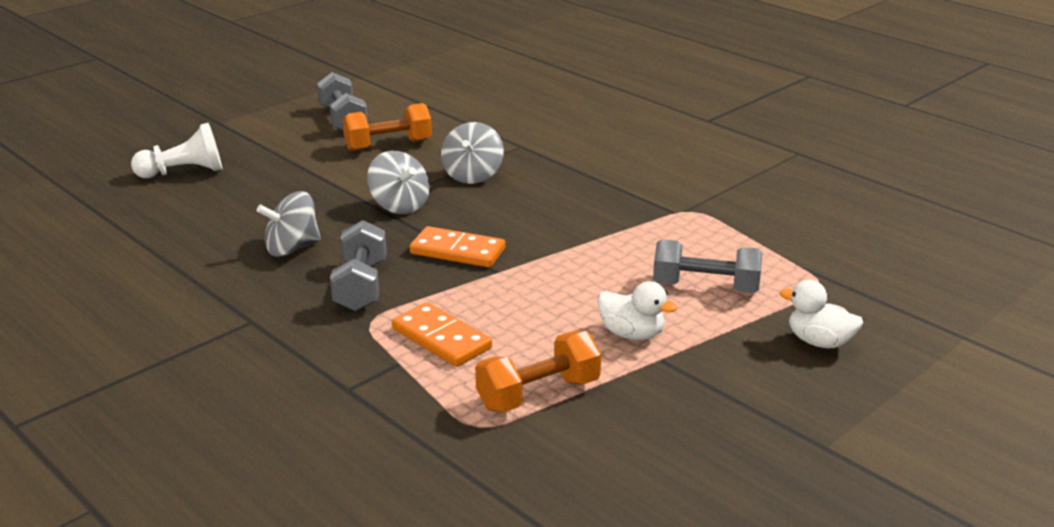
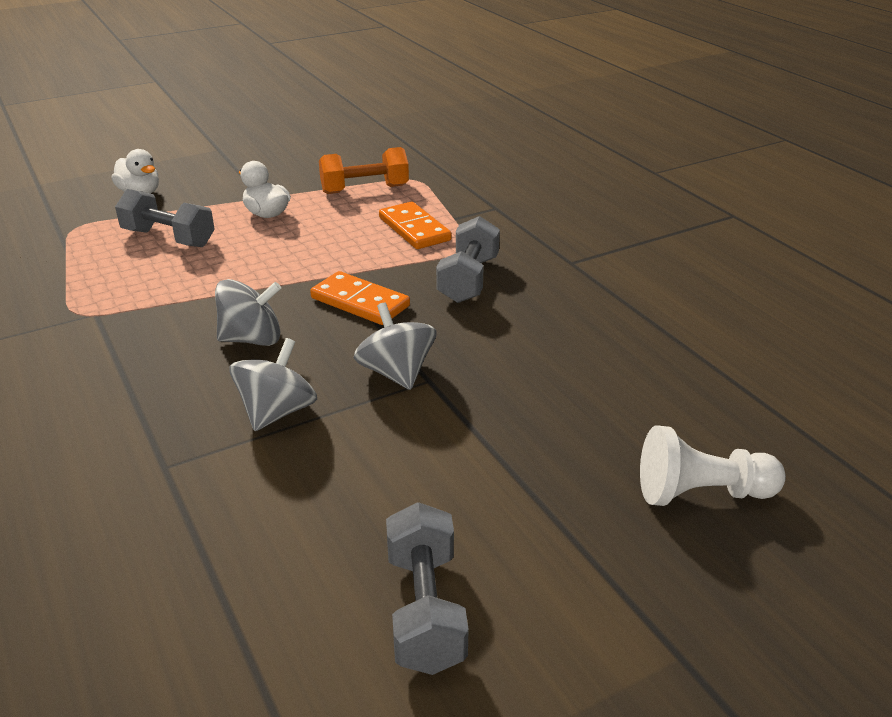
camera: 165 degrees left, 5 degrees up
grey spinning top [257,191,321,257] -> grey spinning top moved to [215,279,281,346]
orange dumbbell [343,103,432,151] -> none

